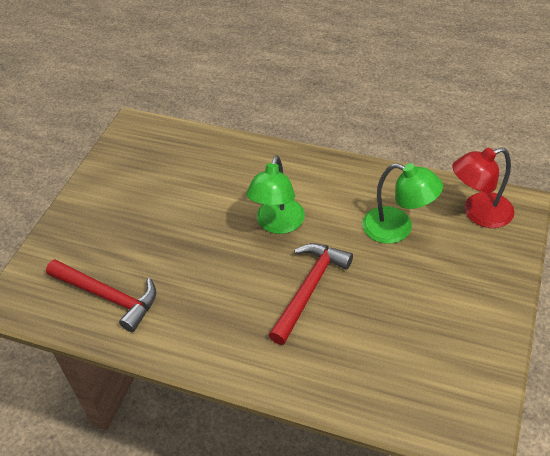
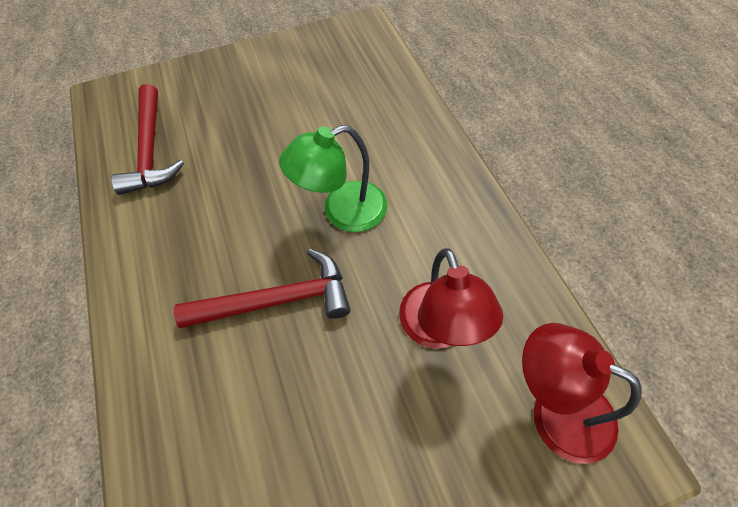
camera: 50 degrees right, 10 degrees up
green lamp [362,163,443,244] -> red lamp [399,248,503,349]

